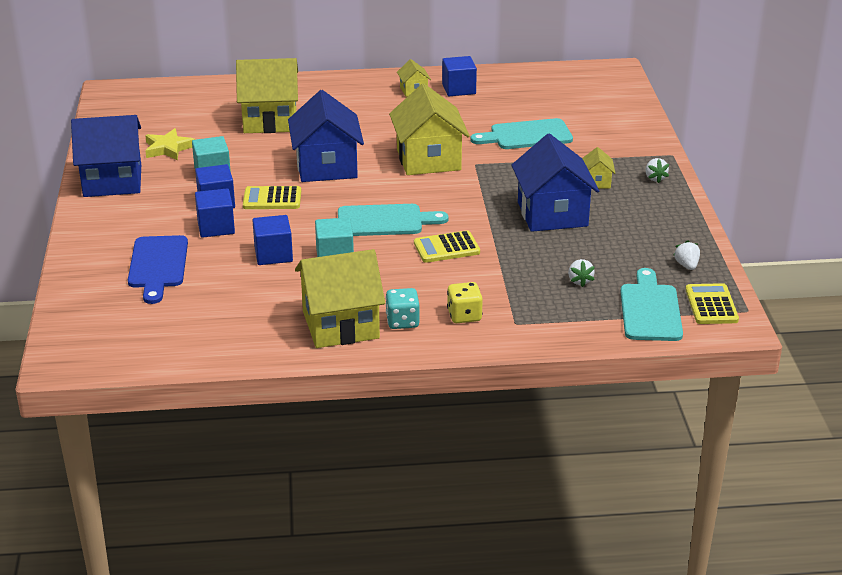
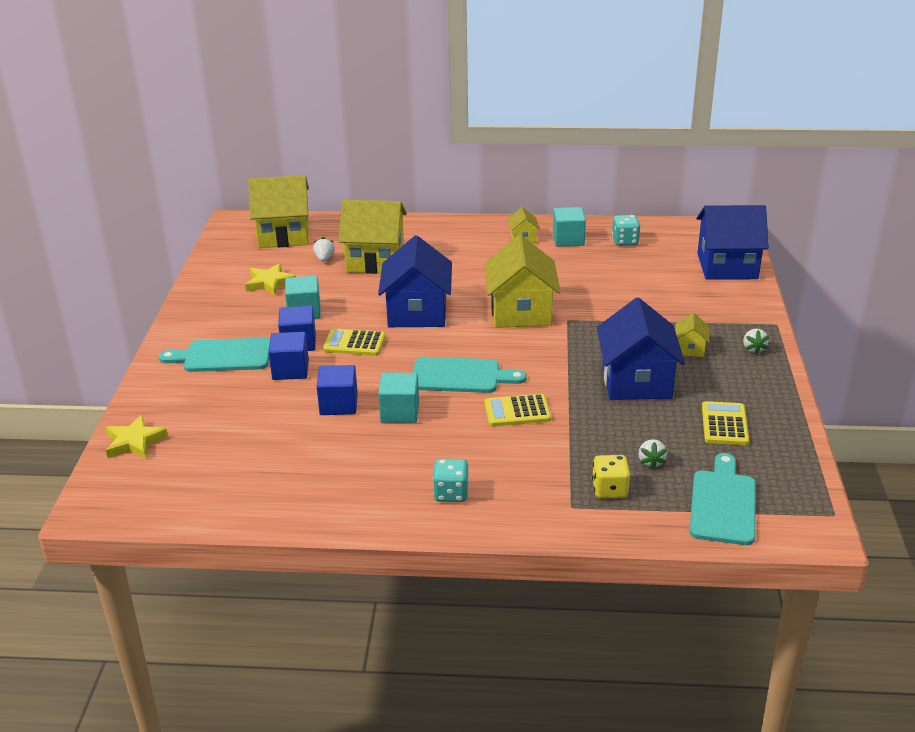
camera: 10 degrees right, 0 degrees up
blue house [71,115,141,197] -> blue house moved to [697,205,769,280]
blue cutting board [128,235,188,304] -> none
yellow house [295,249,385,348] -> yellow house moved to [248,175,309,248]
blue cube [442,56,477,96] -> turquoise cube [553,207,586,247]
yellow dice [447,282,483,323] -> yellow dice moved to [592,455,630,498]
turquoise cutting board [470,118,573,149] -> turquoise cutting board moved to [159,338,270,372]
white strawberry [673,240,700,270] -> white strawberry moved to [313,237,335,262]
yellow calculator [685,283,739,324] -> yellow calculator moved to [702,401,749,445]
none -> yellow star [106,414,168,459]
none -> turquoise dice [612,215,640,246]

